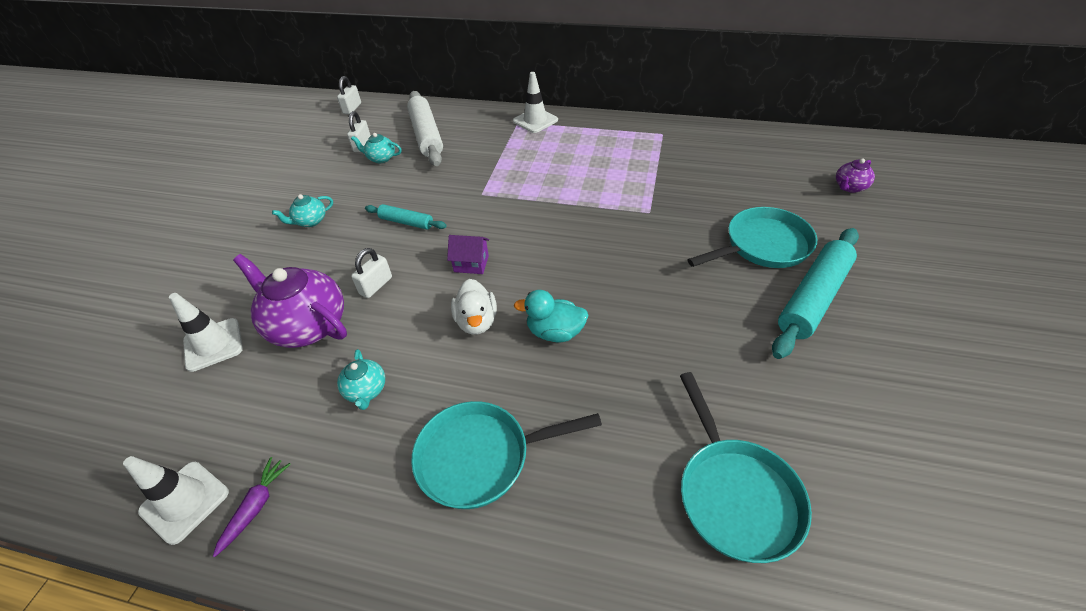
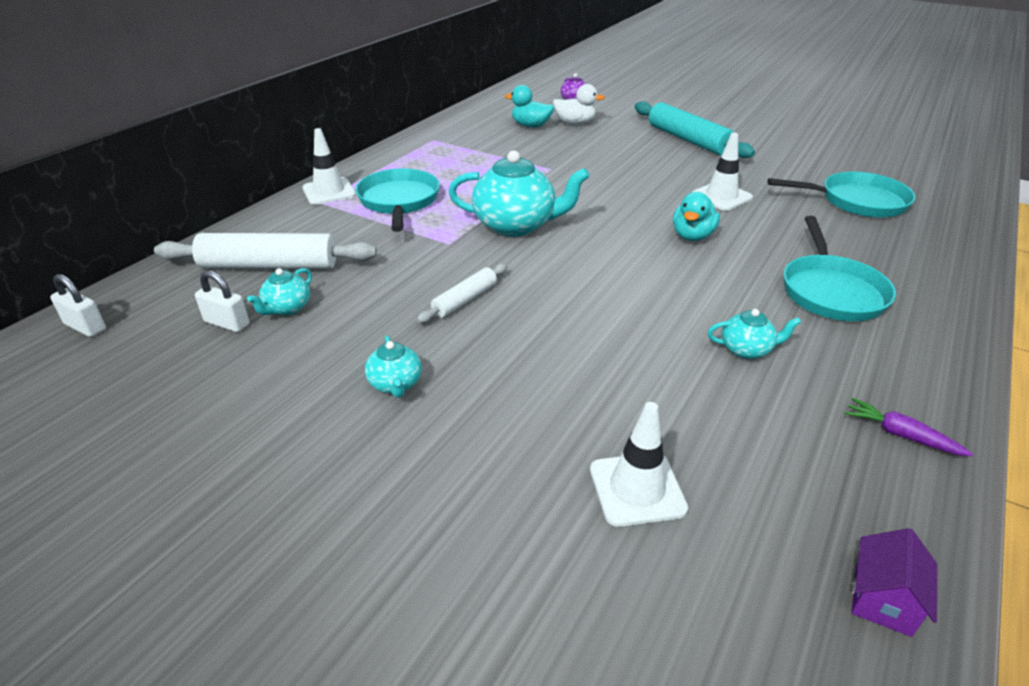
camera: 75 degrees left, 10 degrees down
white traffic cone [123,456,229,545] -> white traffic cone moved to [692,132,753,211]
purple teapot [233,254,347,348] -> none
white padlock [351,248,392,298] -> none
turquoise rolling pin [365,204,447,230] -> white rolling pin [417,263,507,323]
purple house [447,235,489,274] -> purple house moved to [851,528,937,637]
white duck [451,279,497,334] -> white duck moved to [553,84,605,125]
turquoise pan [687,207,817,268] -> turquoise pan moved to [355,169,440,232]
none -> turquoise teapot [449,150,590,237]
none -> turquoise duck [505,85,554,127]

